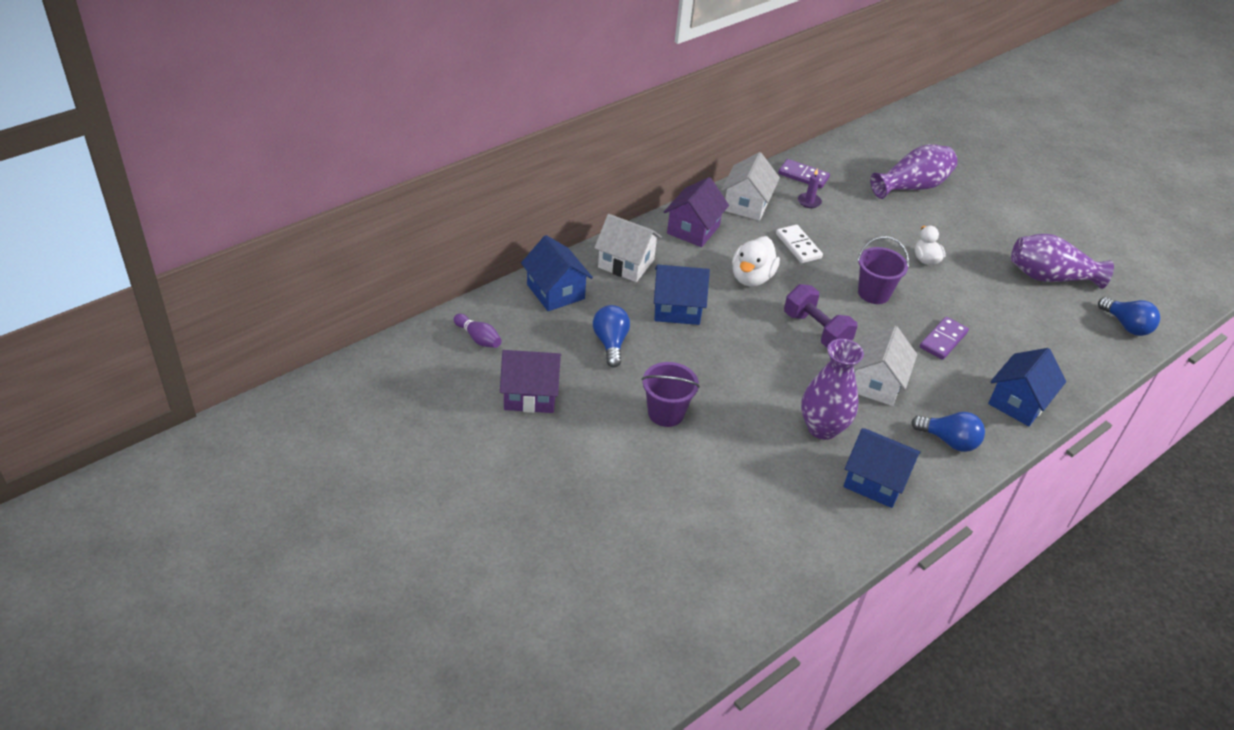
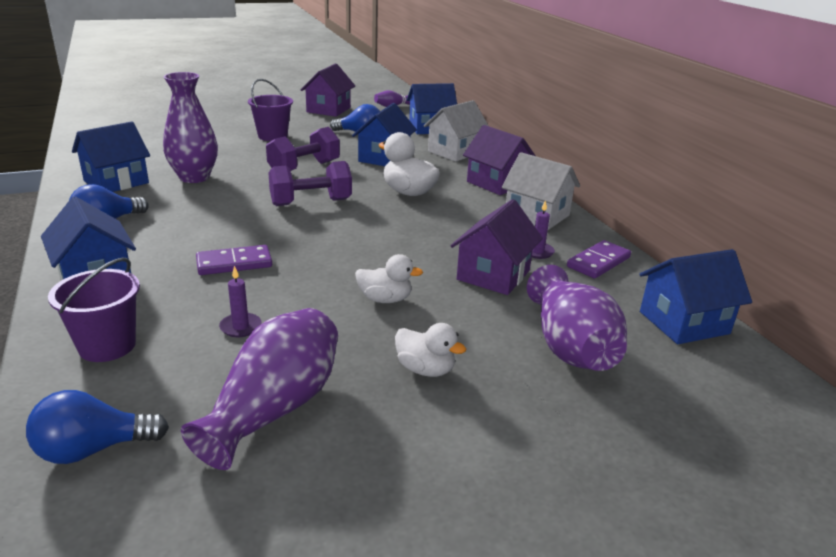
camera: 110 degrees right, 15 degrees down
white domino [776,225,823,263] -> none
white house [854,326,917,406] -> none
purple bucket [857,236,909,304] -> purple bucket moved to [48,257,140,362]
purple domino [920,317,969,360] -> purple domino turned 75 degrees counterclockwise [196,245,272,275]
none -> purple candle [219,266,262,337]
none -> purple dumbbell [266,127,340,171]
none -> white duck [395,323,466,377]
none -> purple house [451,199,543,295]
none -> blue house [639,249,752,344]

